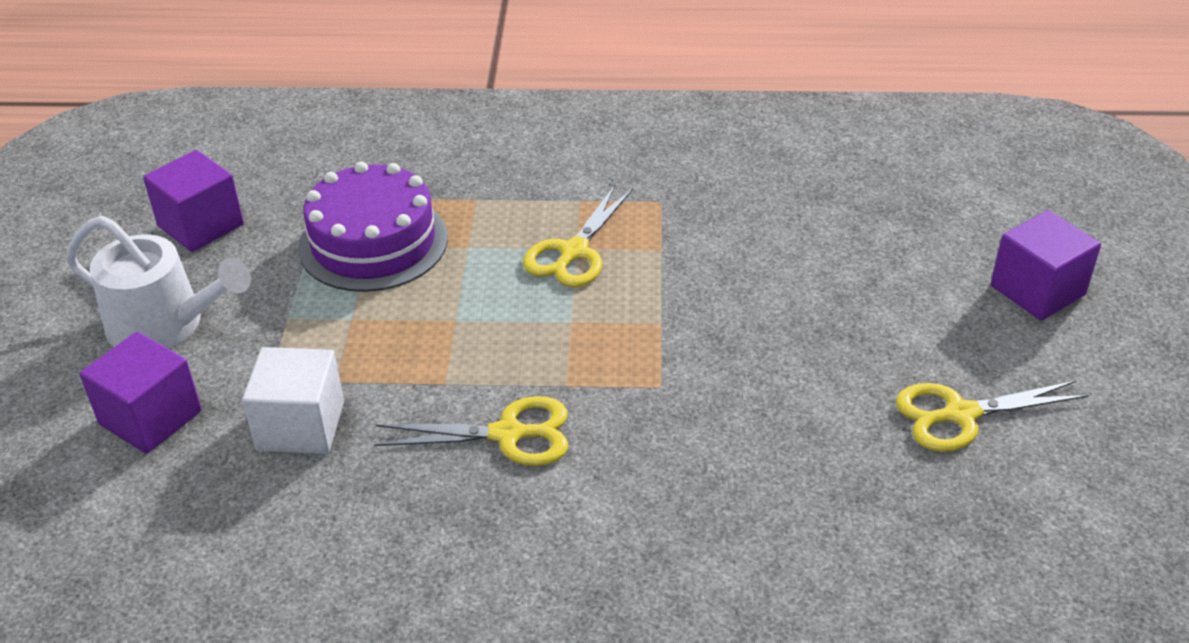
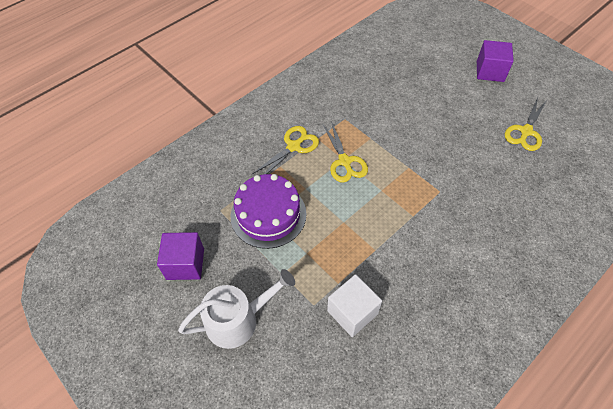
camera: 45 degrees left, 15 degrees up
purple cube [79,331,202,454] -> none
yellow scissors [374,396,568,466] -> yellow scissors moved to [252,126,319,174]

